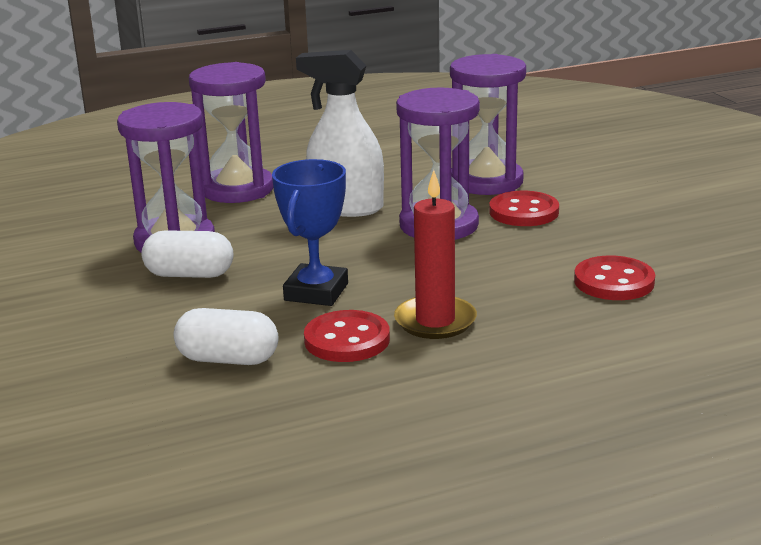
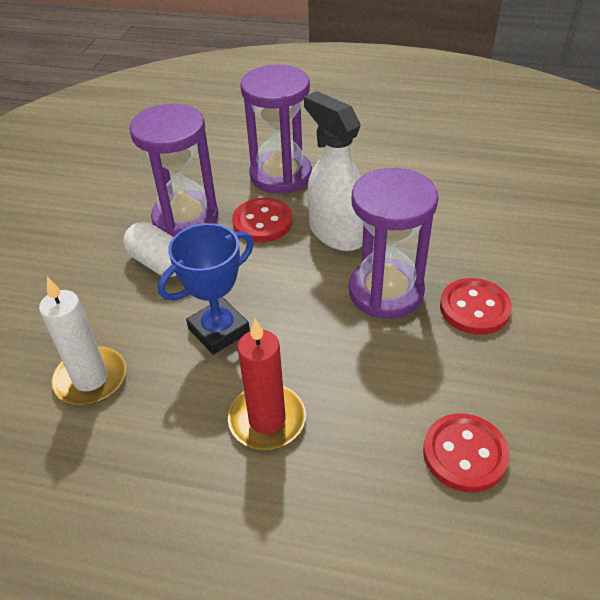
camera: 35 degrees right, 20 degrees up
white capsule [174,308,279,365] -> white candle [39,277,126,405]
red button [304,310,390,362] -> red button moved to [232,198,292,242]
purple hourglass [450,54,526,195] -> none

